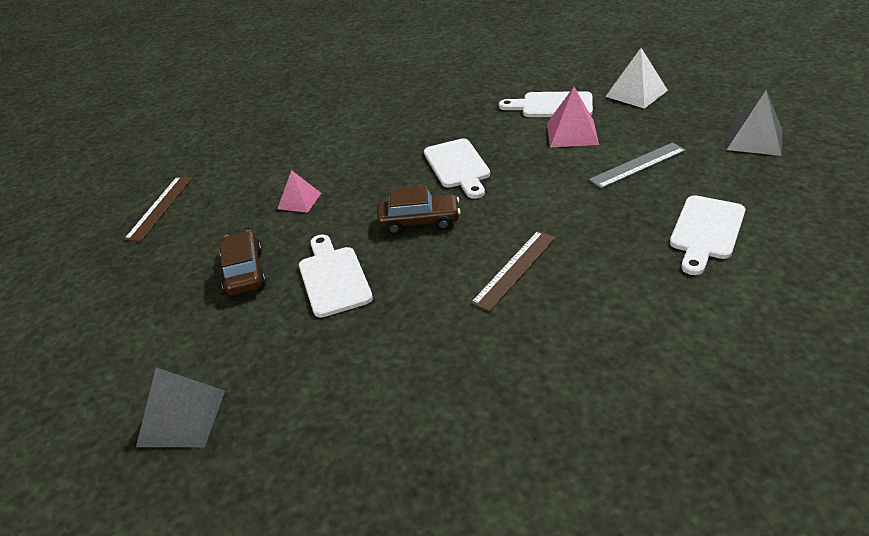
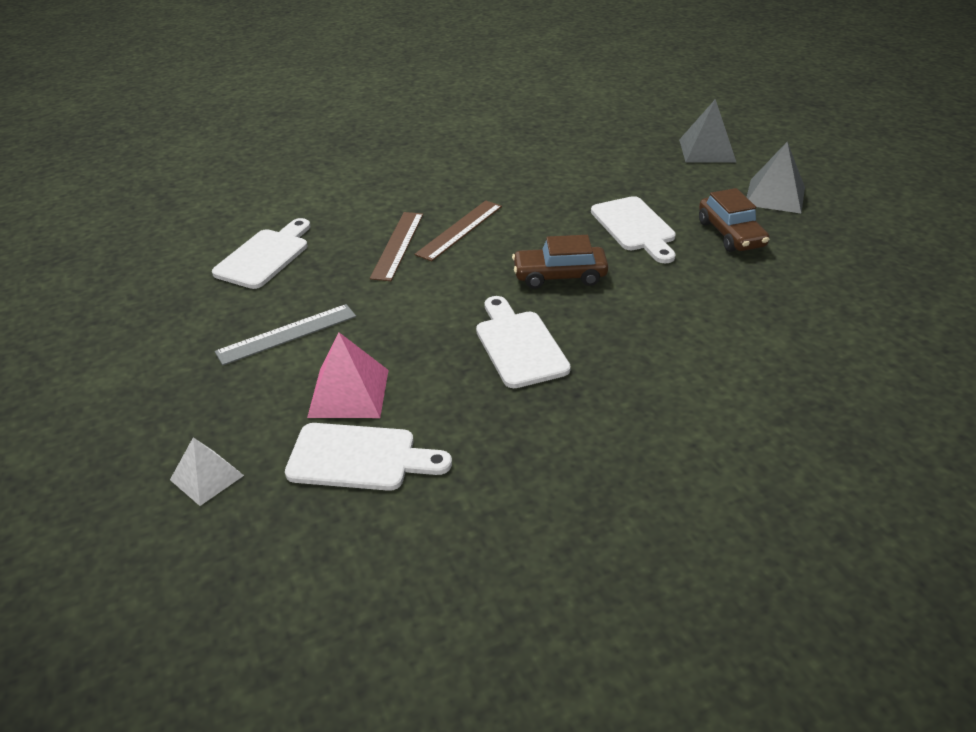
camera: 175 degrees right, 0 degrees up
brown ruler [124,177,192,242] -> brown ruler moved to [370,212,423,281]
pink pyramid [277,170,321,213] -> none
white pyramid [605,48,668,109] -> white pyramid [170,437,244,506], size x0.66
grey pyramid [727,90,783,156] -> grey pyramid moved to [747,142,805,213]

